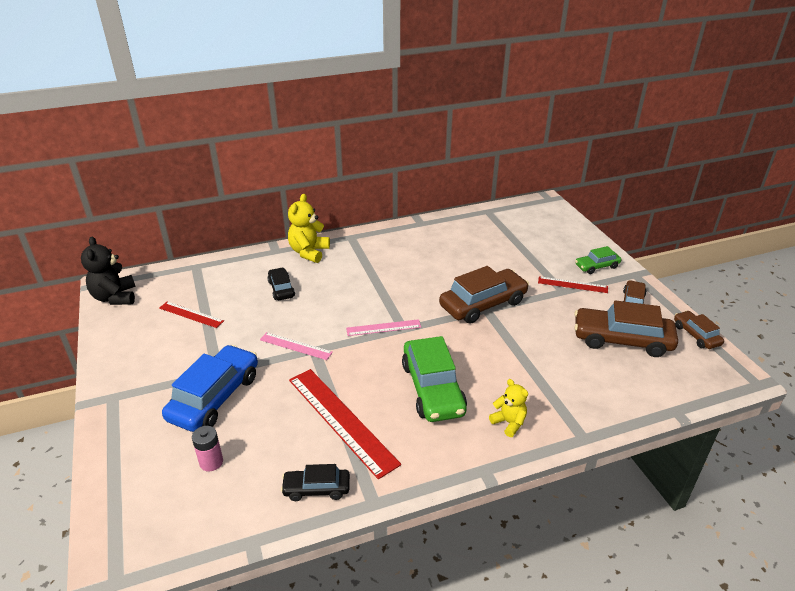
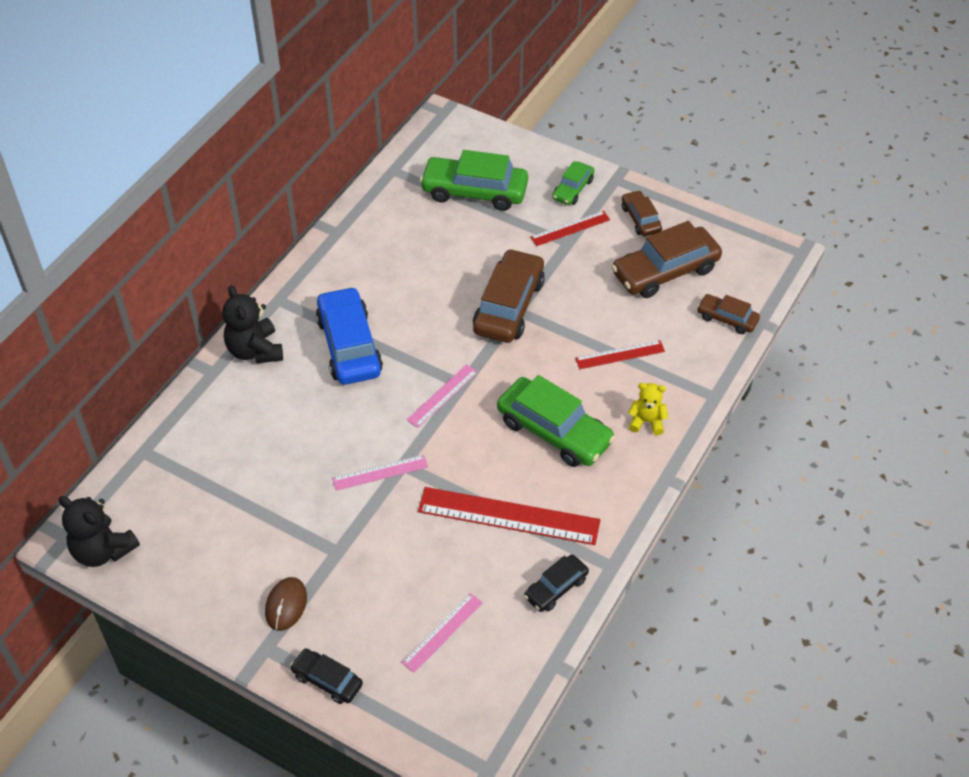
camera: 40 degrees left, 15 degrees up
red ruler [159,301,224,328] -> red ruler moved to [575,340,665,369]
blue car [162,345,258,432] -> blue car moved to [316,287,383,385]
pink battery [192,426,223,472] -> pink ruler [401,593,483,673]
black car [268,268,295,300] -> black car moved to [290,649,363,704]
yellow teddy bear [288,194,330,263] -> black teddy bear [222,285,283,363]
brown car [674,311,724,349] -> brown car moved to [697,294,760,334]
none -> brown mouse [265,577,307,631]
none -> green car [419,150,528,211]

